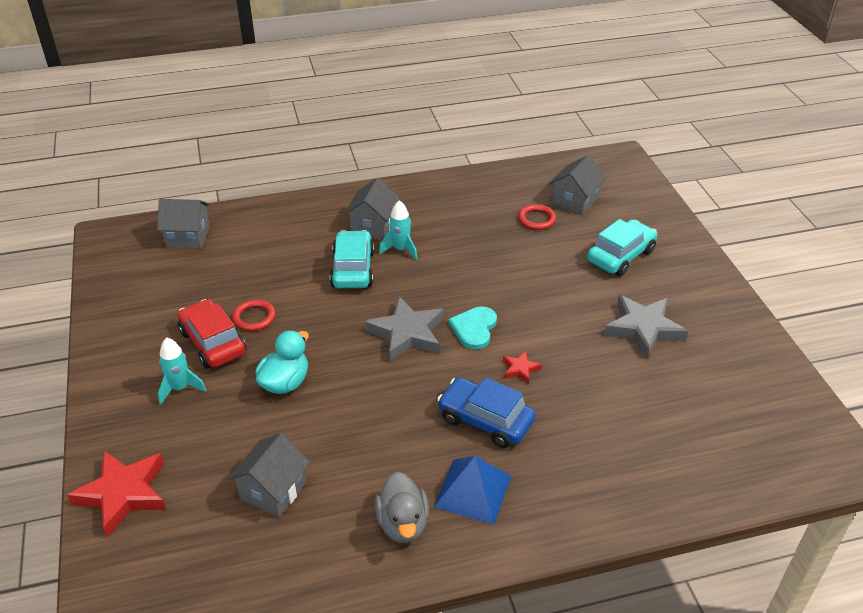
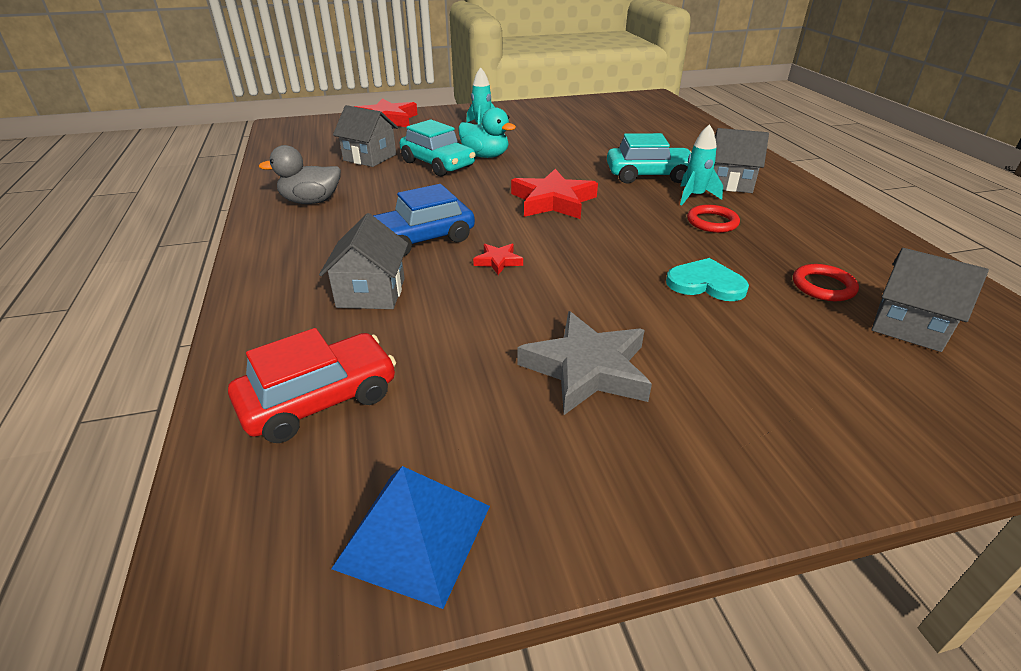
camera: 90 degrees right, 5 degrees down
grey house [157,199,210,249] -> grey house moved to [319,213,408,309]
red car [178,299,246,369] -> red car moved to [228,328,396,443]
red ring [232,299,276,331] -> red ring moved to [687,205,740,233]
grey star [365,297,444,361] -> red star [511,169,598,219]
blue pyramid [434,456,511,525] -> blue pyramid moved to [331,466,490,609]
blue car [437,377,536,448] -> blue car turned 150 degrees counterclockwise [373,184,475,257]
turquoise heart [448,306,497,350] -> turquoise heart moved to [666,258,749,301]
turquoise car [587,219,657,276] -> turquoise car moved to [400,120,476,176]

